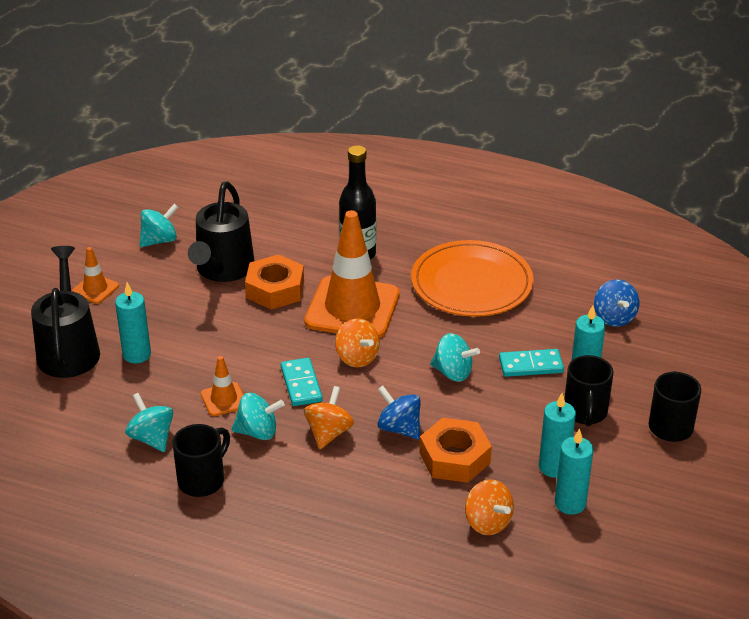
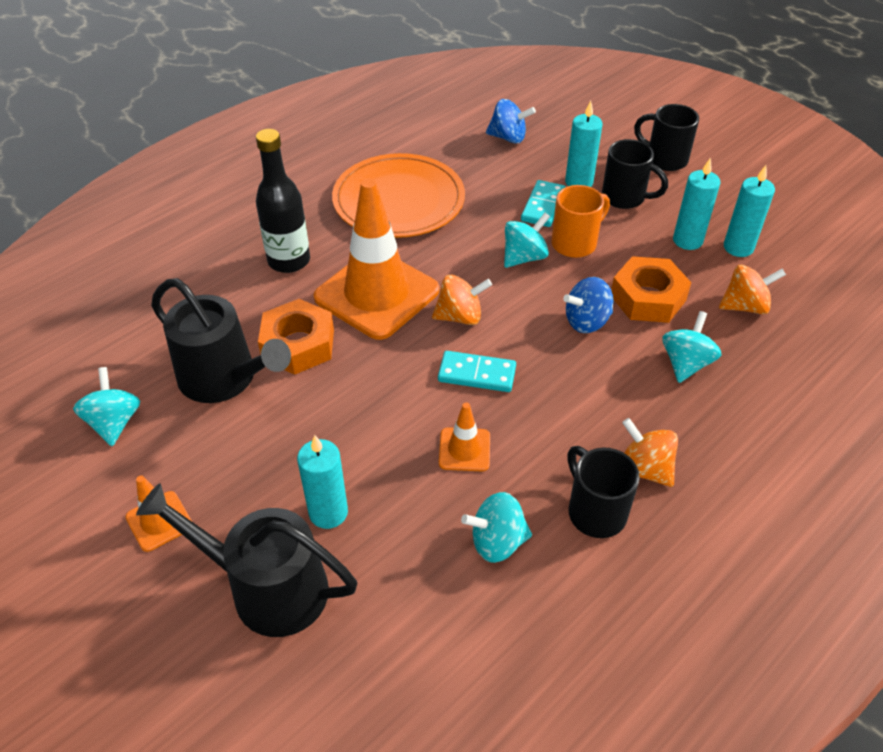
camera: 65 degrees left, 10 degrees up
turquoise spinning top [231,393,285,440] -> turquoise spinning top moved to [662,311,722,383]
orange spinning top [304,386,354,449] -> orange spinning top moved to [622,418,678,487]
none -> orange mug [551,185,610,258]

